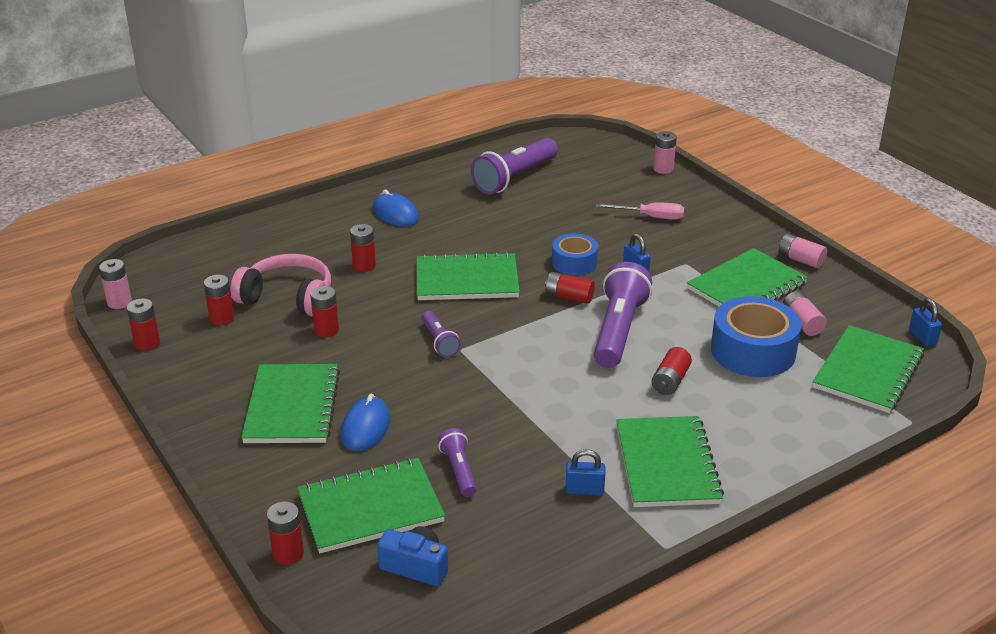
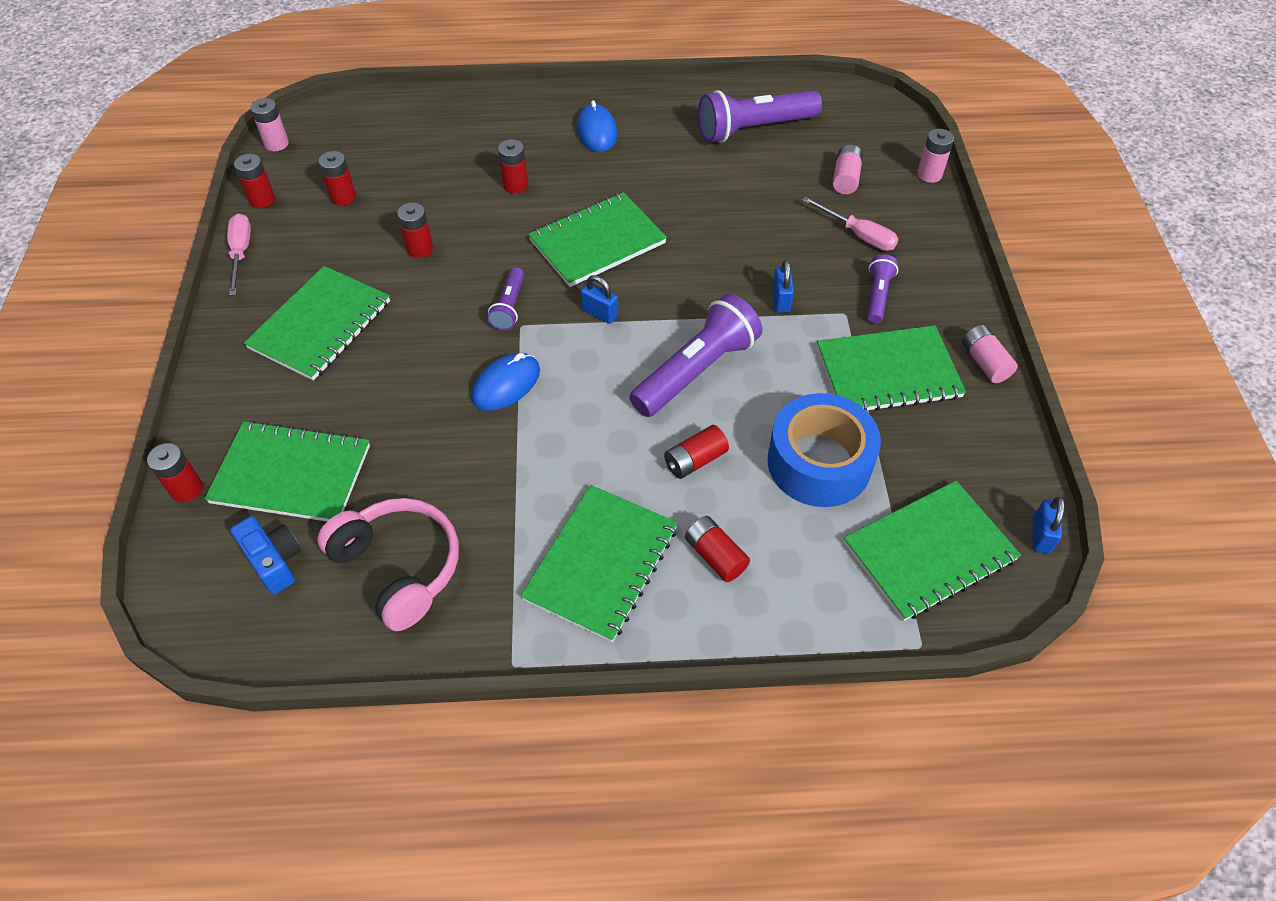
camera: 30 degrees right, 20 degrees up
pink headphones [230,254,331,317] -> pink headphones moved to [317,498,459,631]
blue mouse [341,394,390,451] -> blue mouse moved to [471,353,540,411]
green notebook [417,252,520,300] -> green notebook turned 60 degrees counterclockwise [528,192,667,287]
purple flashlight [438,428,477,497] -> purple flashlight moved to [867,254,898,323]
red battery [545,272,595,304] -> red battery moved to [685,516,750,582]
blue tape [552,233,598,275] -> none
blue padlock [566,449,605,495] -> blue padlock moved to [581,275,618,324]
pink battery [783,291,827,336] -> pink battery moved to [833,144,863,194]
none -> pink screwdriver [227,213,251,296]

